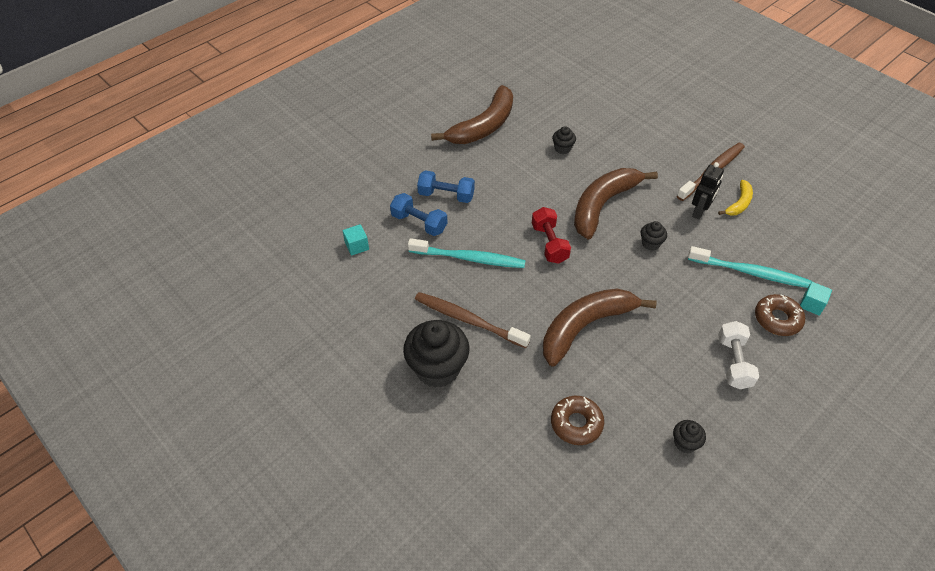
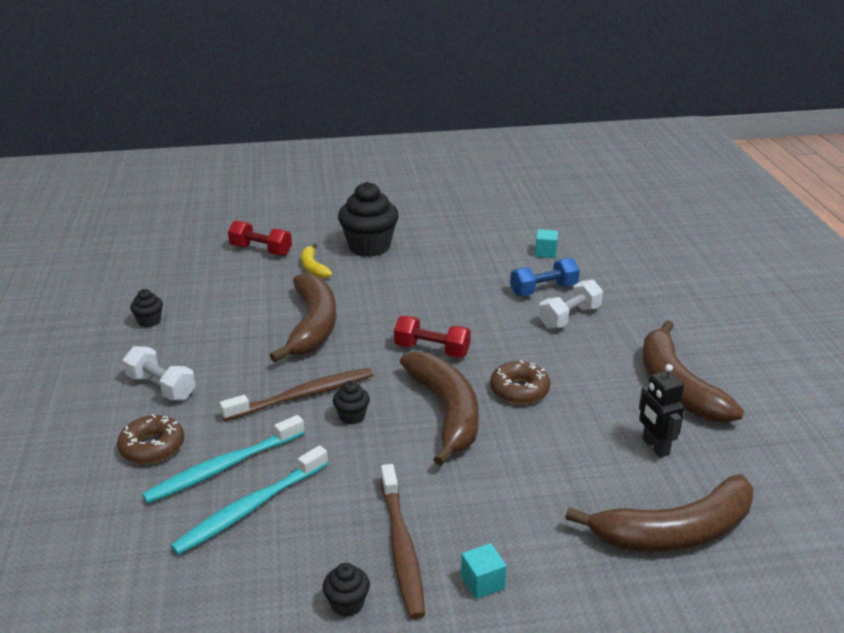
camera: 125 degrees right, 20 degrees down
turquoise toothbrush [408,238,526,268] -> turquoise toothbrush moved to [171,445,328,555]
brown toothbrush [415,292,531,348] -> brown toothbrush moved to [220,368,373,421]
blue dumbbell [417,170,475,203] -> white dumbbell [539,280,603,329]
brown donut [551,396,604,445] -> brown donut moved to [490,360,550,404]
black cupcake [552,126,576,154] -> black cupcake moved to [323,563,370,617]
black robot [692,162,724,220] -> black robot moved to [639,364,684,458]
yellow banana [718,180,753,216] -> yellow banana moved to [301,243,332,278]
turquoise cube [800,282,832,316] -> turquoise cube moved to [461,543,507,599]
none -> red dumbbell [228,220,292,256]
none -> brown banana [565,474,754,552]

